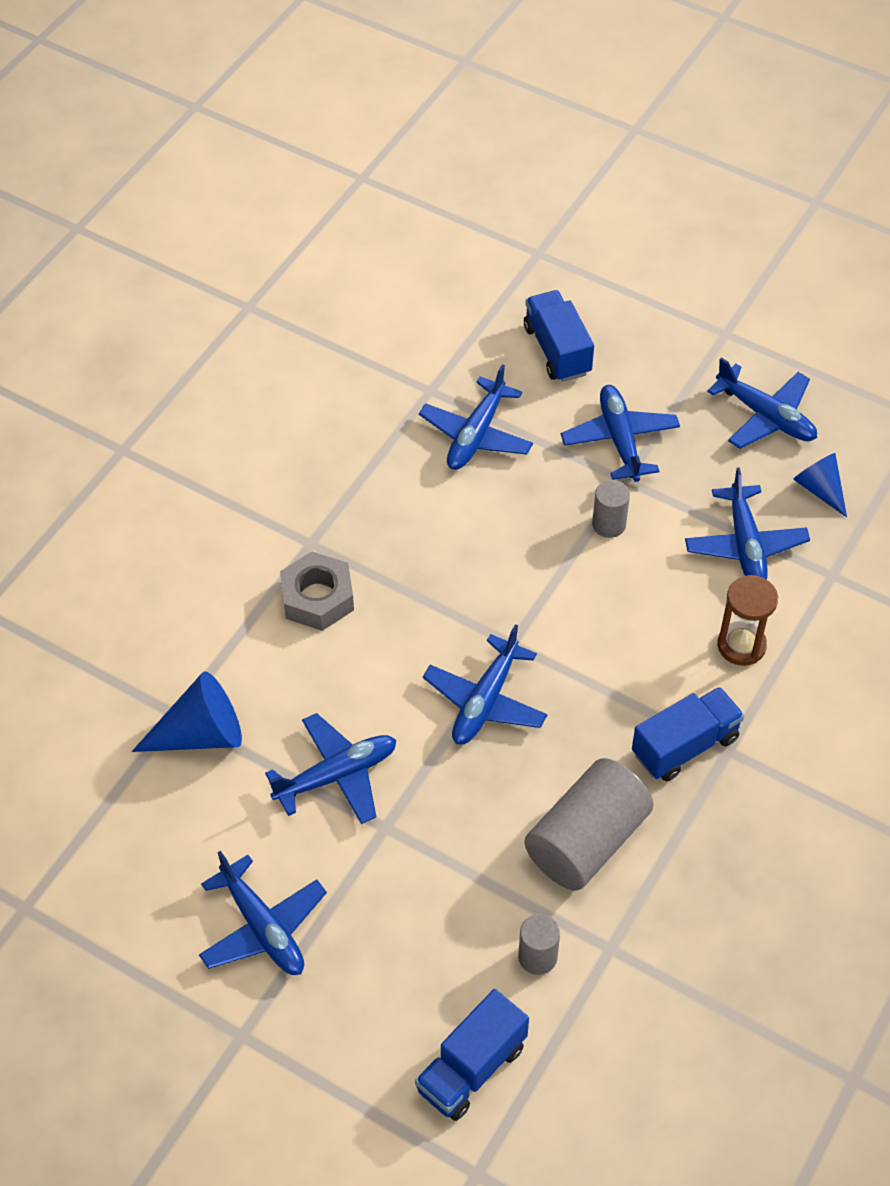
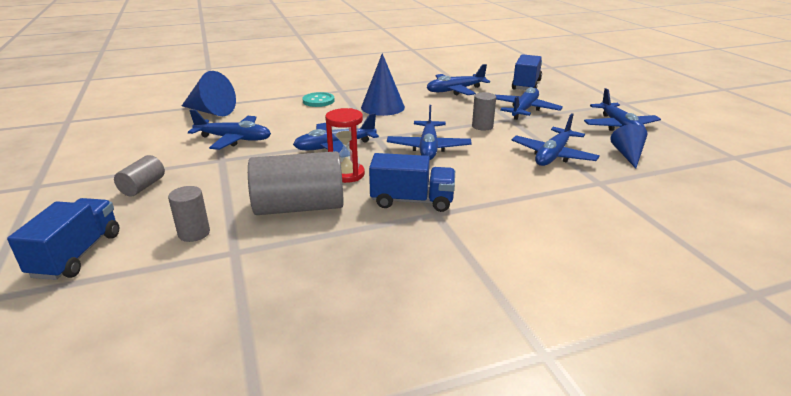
camera: 40 degrees right, 25 degrees down
blue plane [199,851,327,975] -> blue plane moved to [387,105,472,160]
grey nut [280,551,354,631] -> turquoise button [302,92,335,107]
blue truck [415,989,529,1121] -> blue truck turned 105 degrees clockwise [7,198,119,280]
brown hourglass [717,575,778,666] -> none
none -> grey cylinder [114,155,165,197]
none -> red hourglass [325,108,365,183]
none -> blue cone [361,53,405,116]

